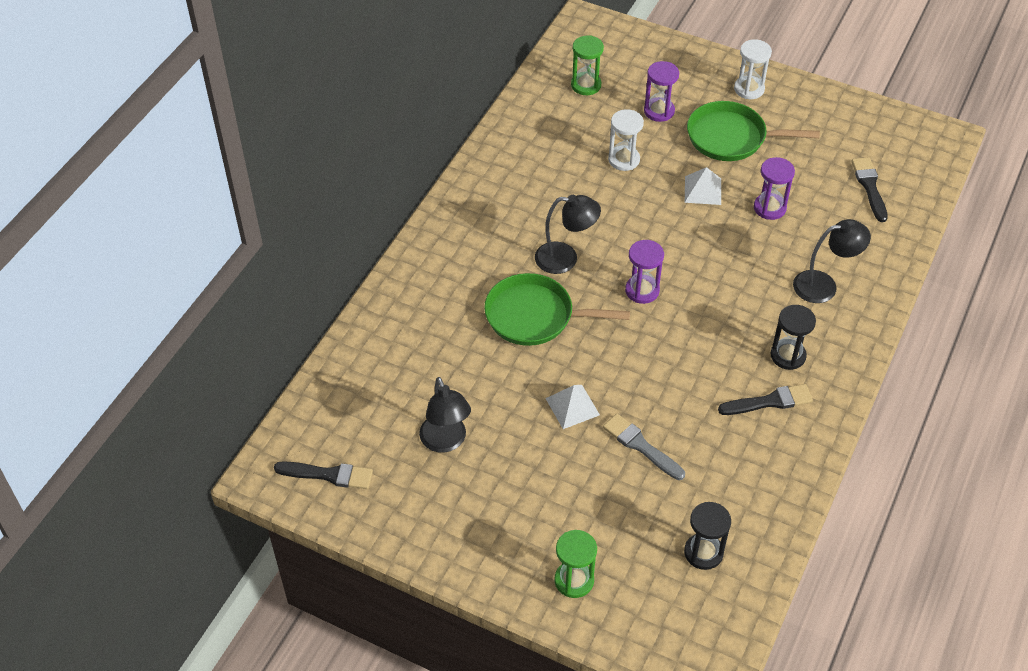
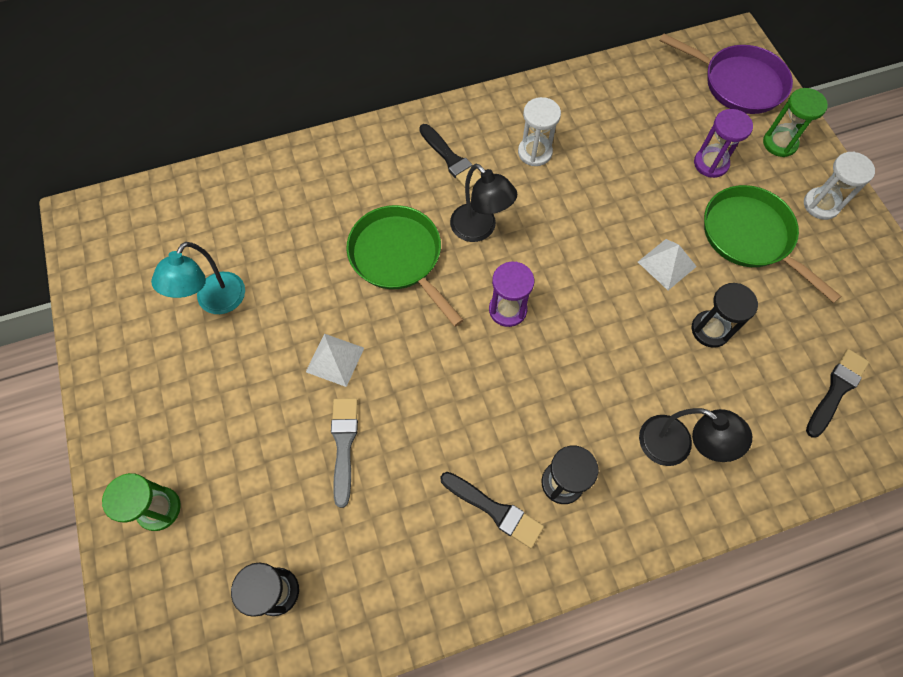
camera: 45 degrees right, 15 degrees up
black brush [274,461,373,489] -> black brush moved to [419,124,481,189]
black lamp [419,377,471,453] -> turquoise lamp [151,242,245,314]
green hourglass [571,35,604,95] -> green hourglass moved to [763,88,828,157]
white hourglass [608,109,644,171] -> white hourglass moved to [518,97,561,166]
purple hourglass [754,157,795,220] -> black hourglass [692,283,758,348]
none -> purple pan [659,33,793,114]

